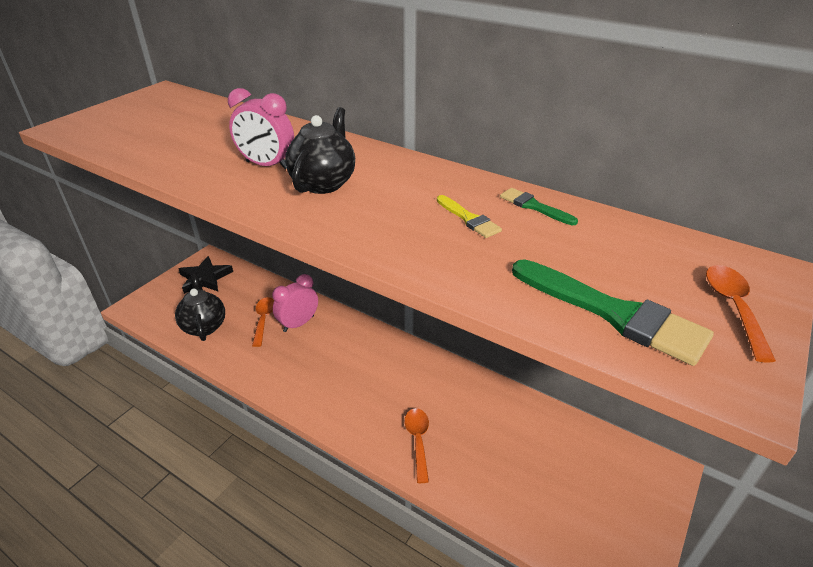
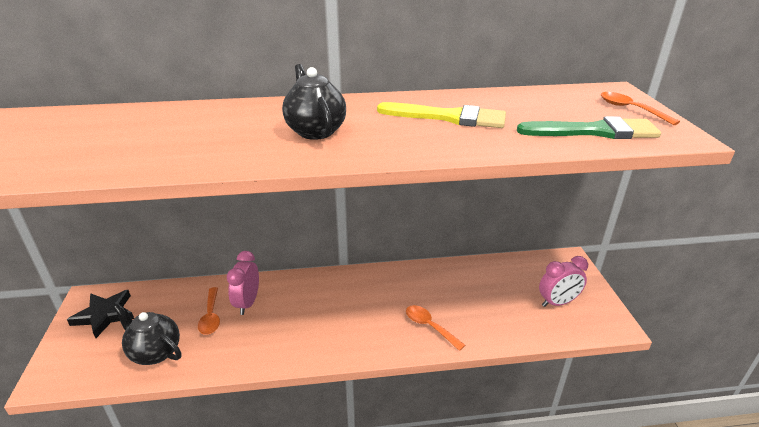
camera: 40 degrees left, 5 degrees down
pink clock [228,88,294,169] -> pink clock moved to [539,256,588,307]
orange spoon [252,297,274,347] -> orange spoon turned 150 degrees counterclockwise [198,287,220,335]
yellow brush [437,195,502,238] -> yellow brush [377,102,506,128], size x1.90
green brush [500,188,578,225] -> none

